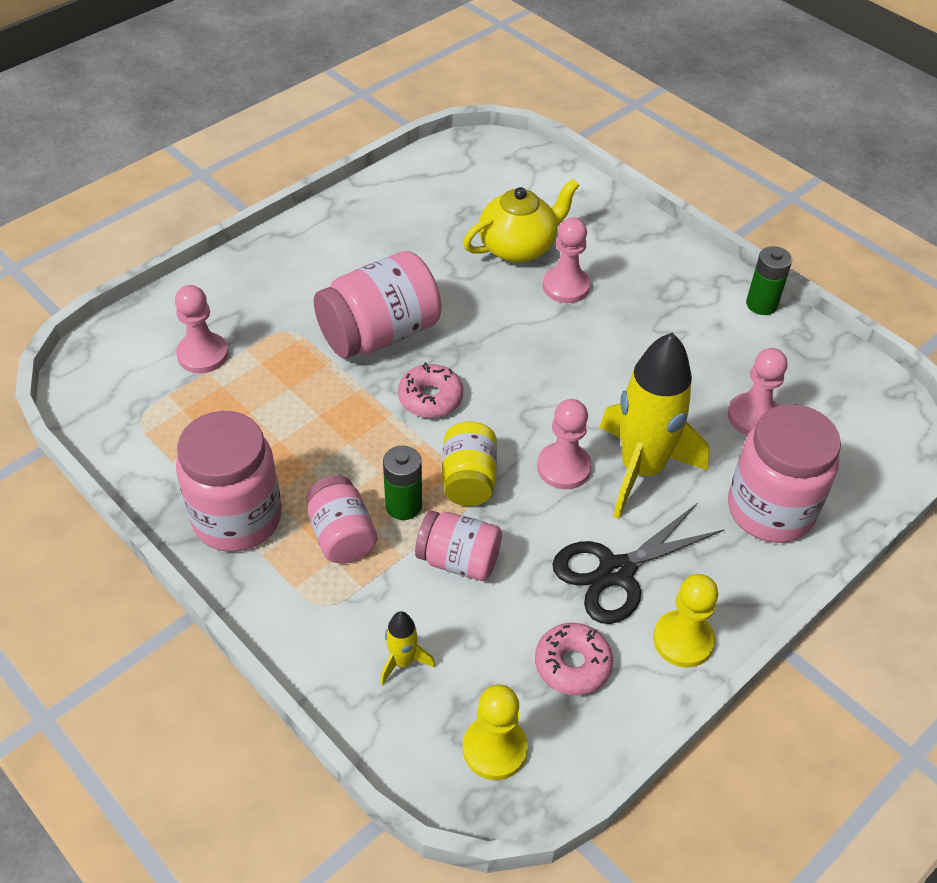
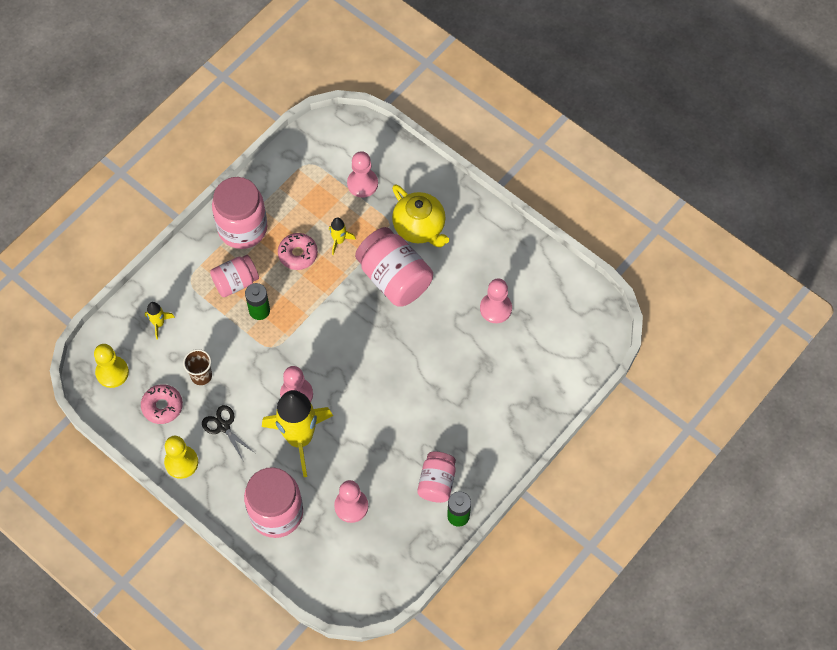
camera: 85 degrees right, 15 degrees up
pink donut [398,362,463,418] -> pink donut moved to [278,233,318,270]
pink jar [415,510,502,581] -> pink jar moved to [417,452,456,503]
yellow jar [442,422,497,506] -> none
yellow teapot [463,179,580,263] -> yellow teapot moved to [392,184,449,247]
pink pawn [543,218,590,303] -> pink pawn moved to [480,279,512,323]
black scissors [552,504,725,624] -> black scissors [202,405,255,462], size x0.61
none -> brown cup [183,349,212,385]
none -> yellow rocket [329,218,356,255]

